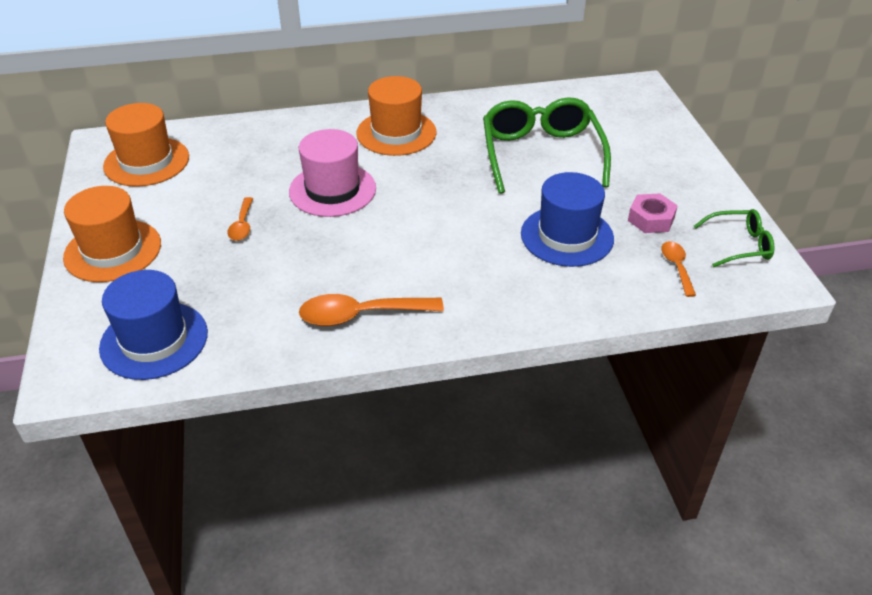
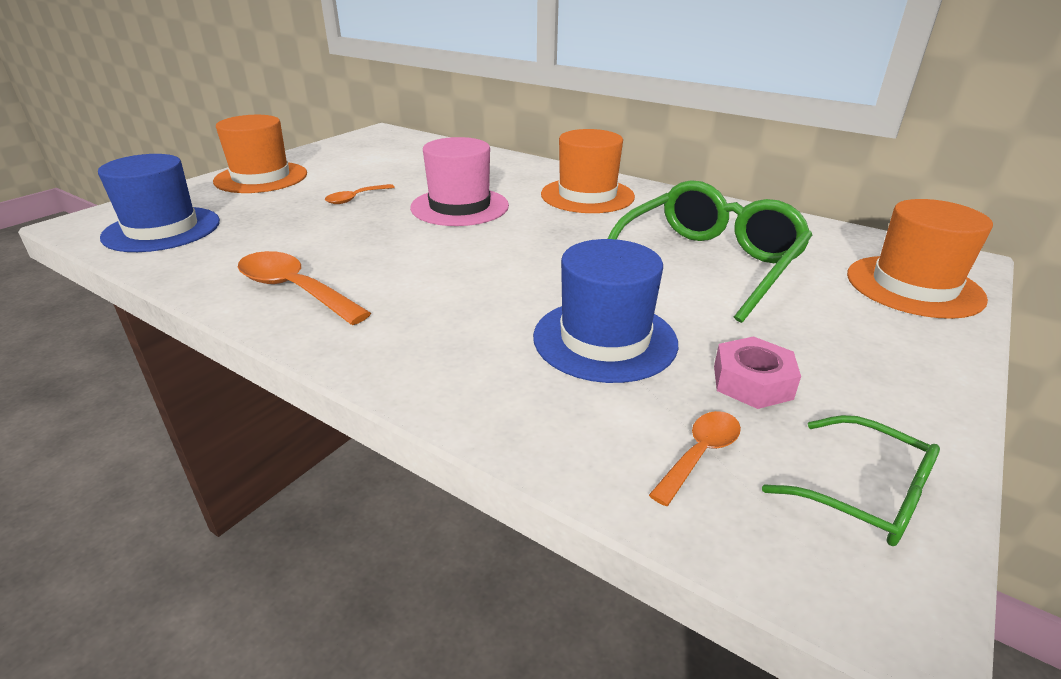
camera: 45 degrees right, 10 degrees down
orange hat [103,103,189,187] -> orange hat moved to [847,199,993,319]

